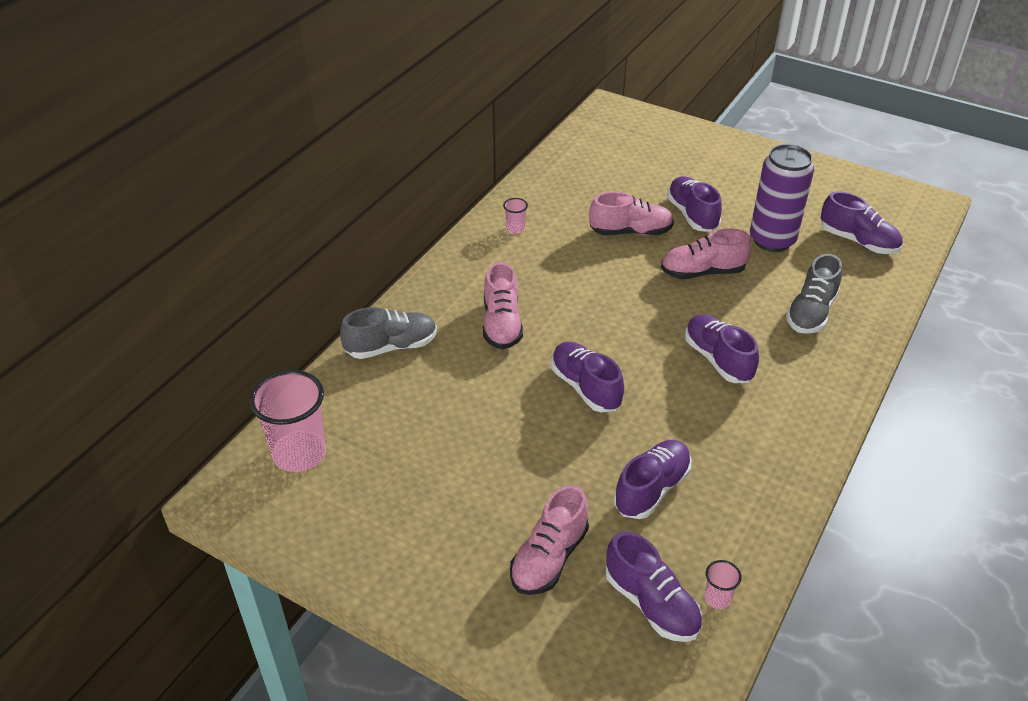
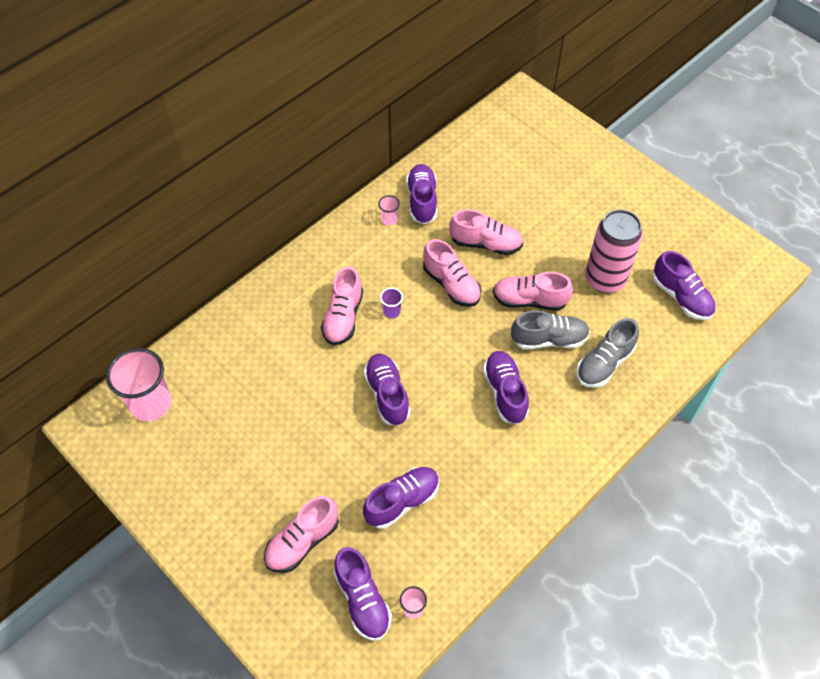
camera: 15 degrees right, 15 degrees up
grey shoe [340,307,437,359] -> grey shoe moved to [511,310,590,349]
purple shoe [667,176,722,232] -> purple shoe moved to [406,164,437,224]
purple can [750,144,814,252] -> pink can [585,210,643,293]
none -> purple cup [380,288,403,319]
none -> pink shoe [423,239,481,307]

